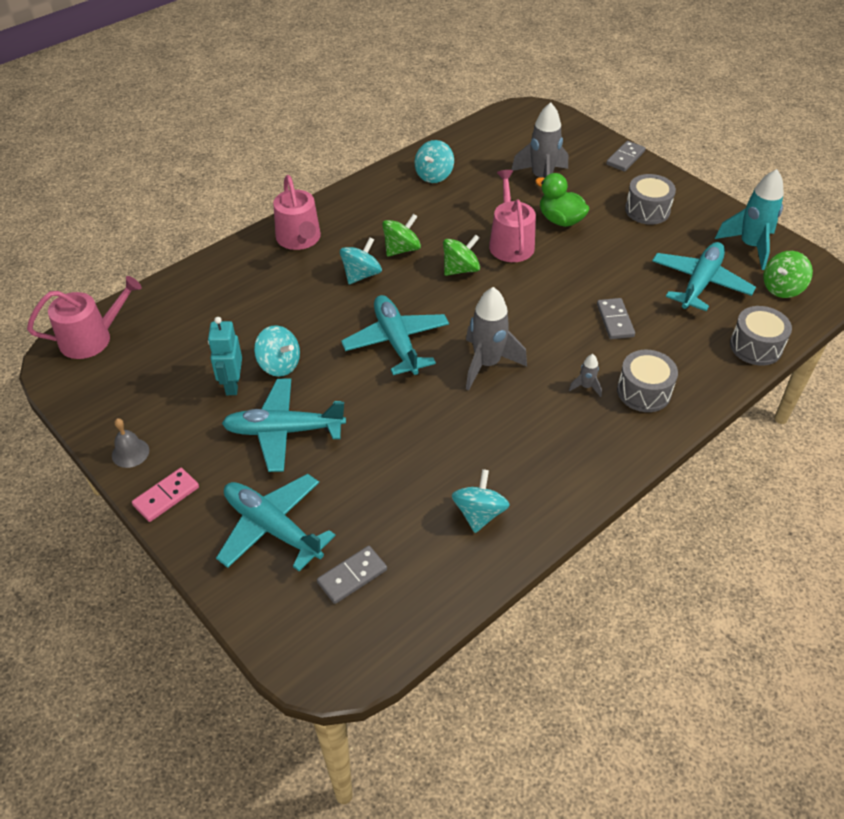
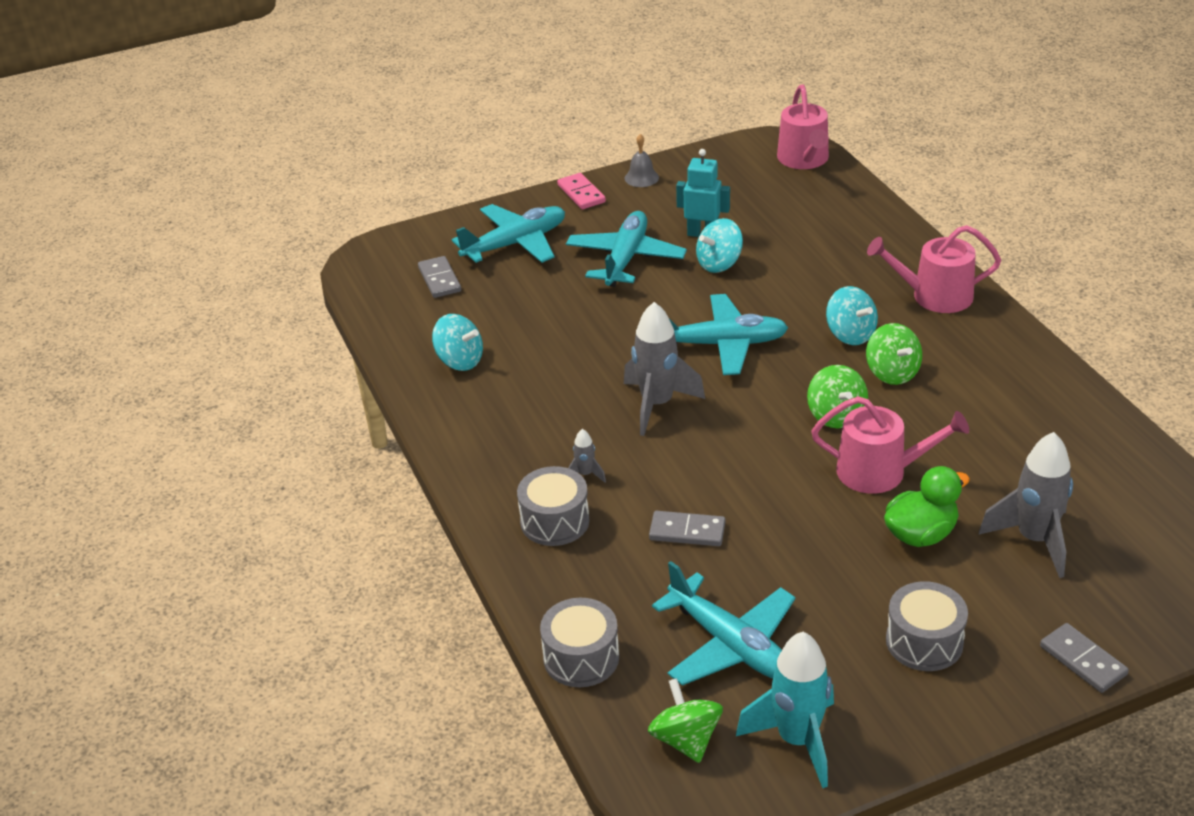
camera: 110 degrees right, 10 degrees down
turquoise spinning top [415,140,454,183] -> none

